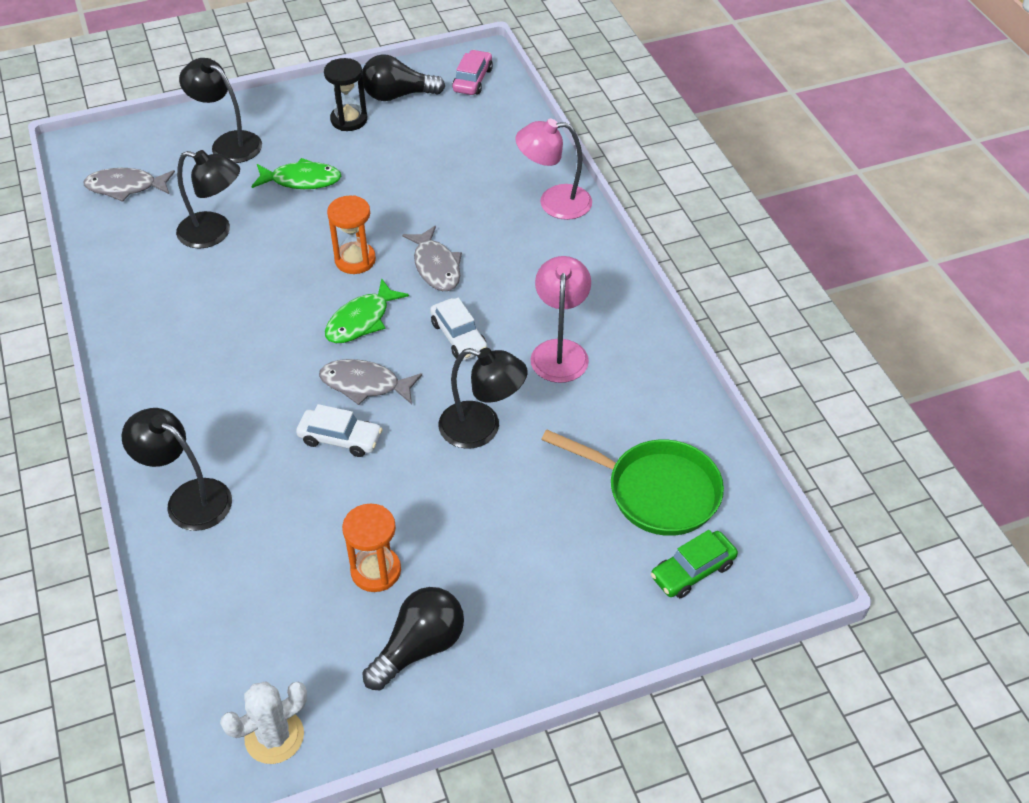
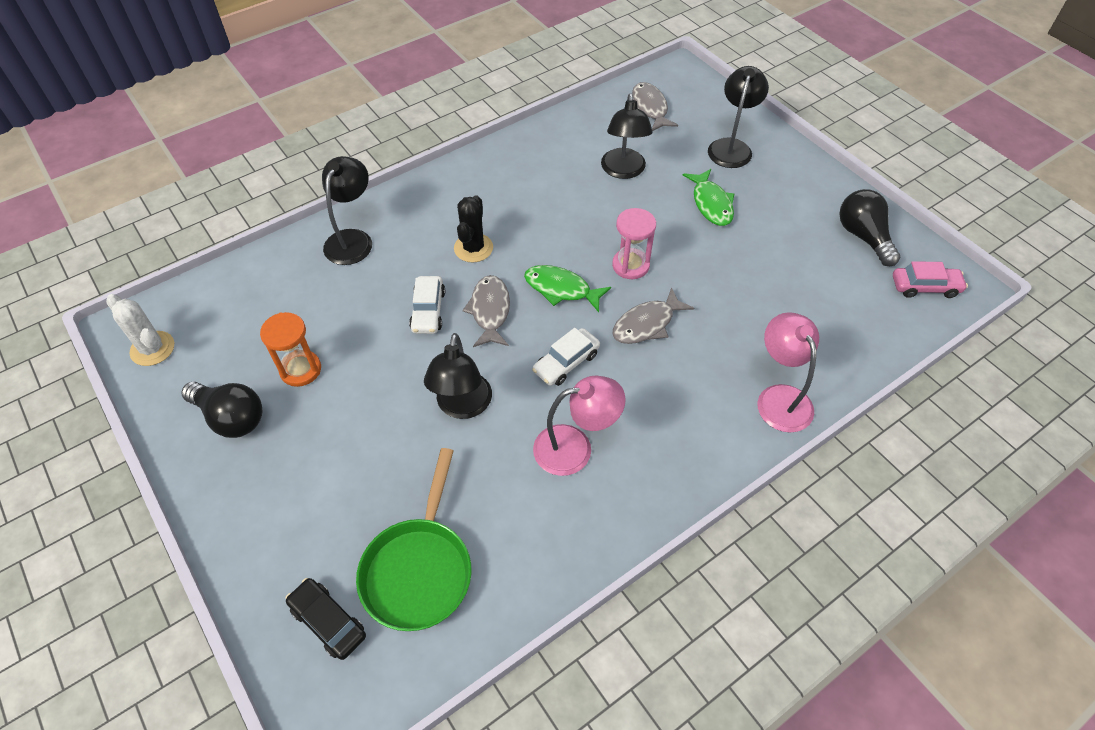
camera: 75 degrees right, 5 degrees up
black hourglass [324,58,367,131] -> none
orange hourglass [327,195,376,274] -> pink hourglass [612,208,656,279]
green car [651,530,738,598] -> black car [285,578,366,660]
none -> black cactus [454,195,493,263]

